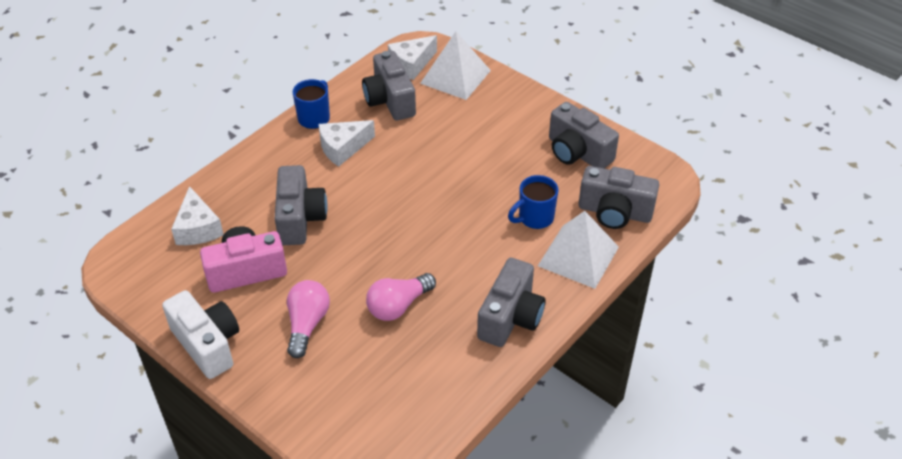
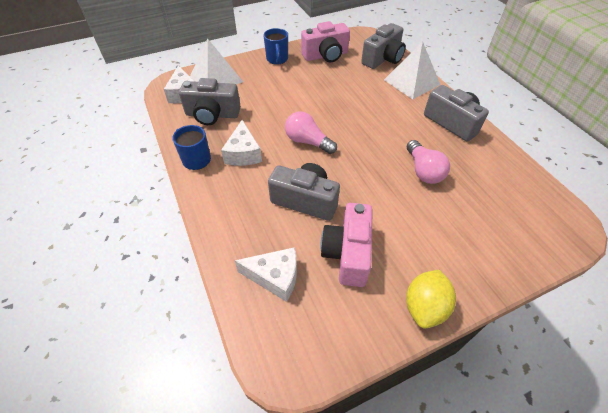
camera: 65 degrees left, 5 degrees up
white camera [162,290,239,379] -> yellow lemon [406,270,456,328]
pink light bulb [287,280,330,358] -> pink light bulb moved to [285,111,337,154]
blue mug [508,175,559,229] -> blue mug moved to [263,28,288,65]
grey camera [549,102,619,168] -> pink camera [301,21,350,62]

